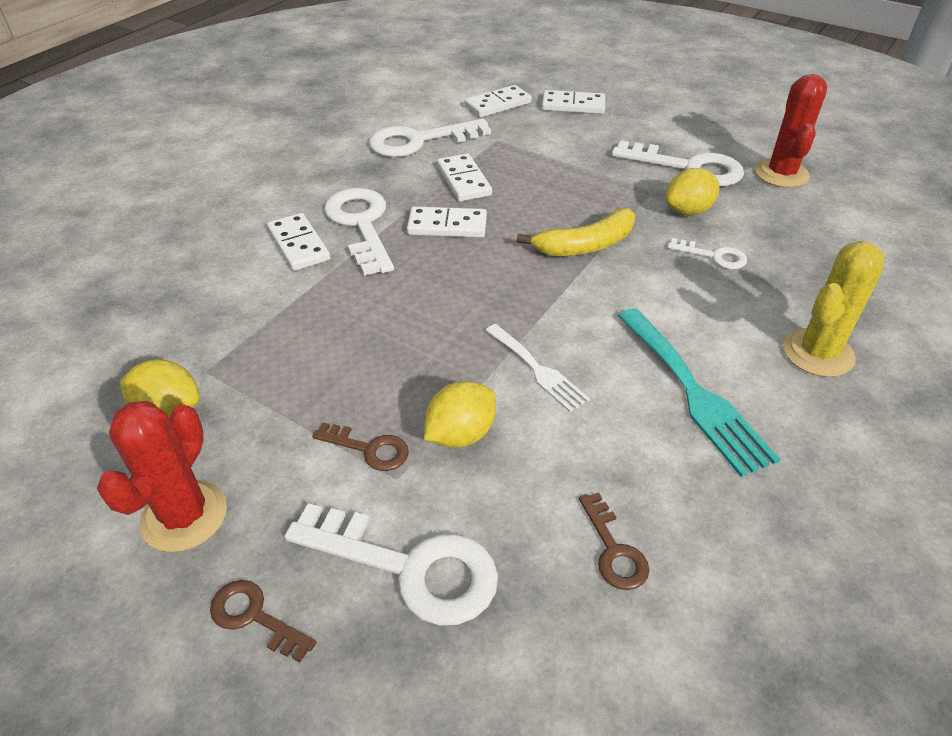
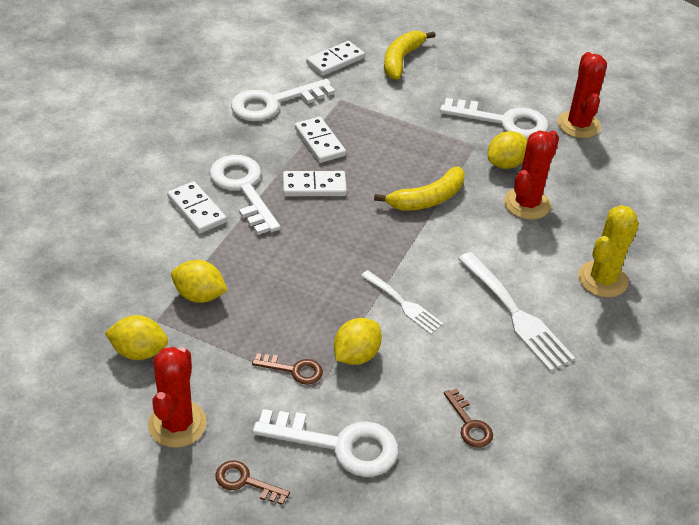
camera: 10 degrees left, 0 degrees up
white domino [542,90,605,114] -> yellow banana [384,31,436,80]
turquoise fork [618,308,780,477] -> white fork [458,252,575,372]
white key [668,238,747,269] -> red cactus [504,130,559,219]
none -> yellow lemon [171,260,228,303]

